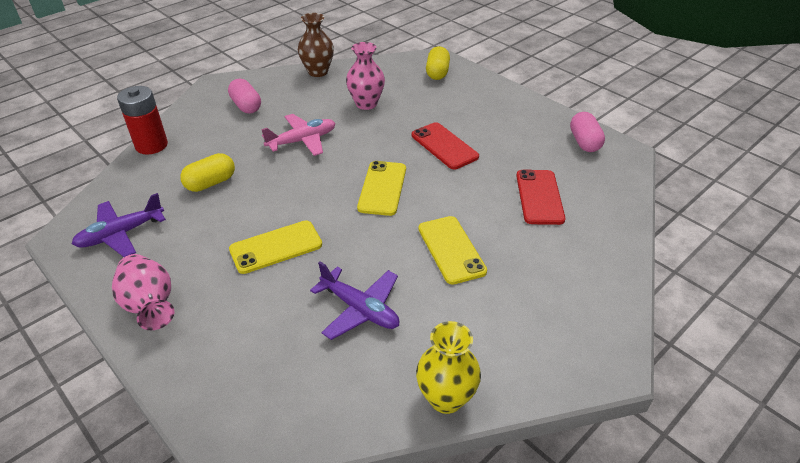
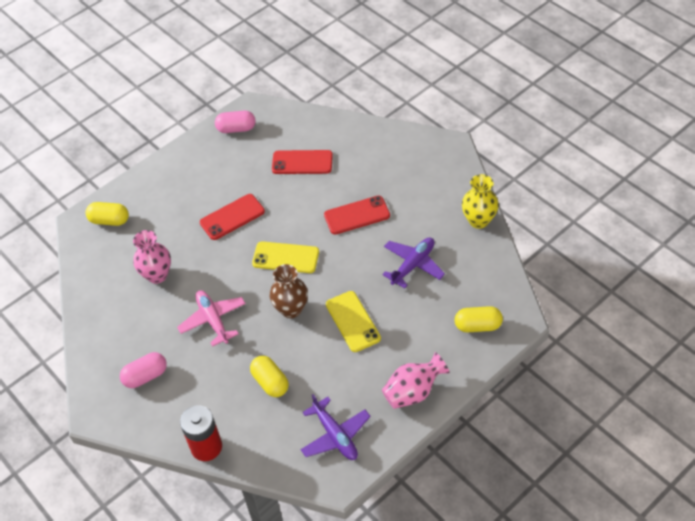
camera: 85 degrees left, 10 degrees up
brown vase [298,13,334,77] -> brown vase moved to [270,264,308,318]
yellow phone [418,216,487,285] -> red phone [324,196,390,234]
none -> yellow capsule [455,306,503,332]

